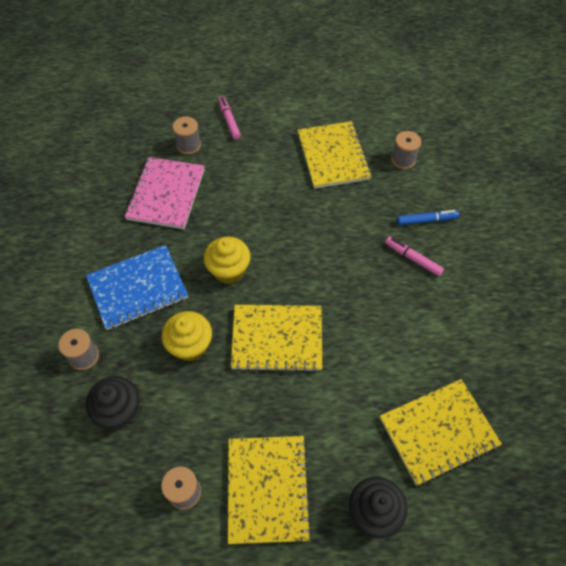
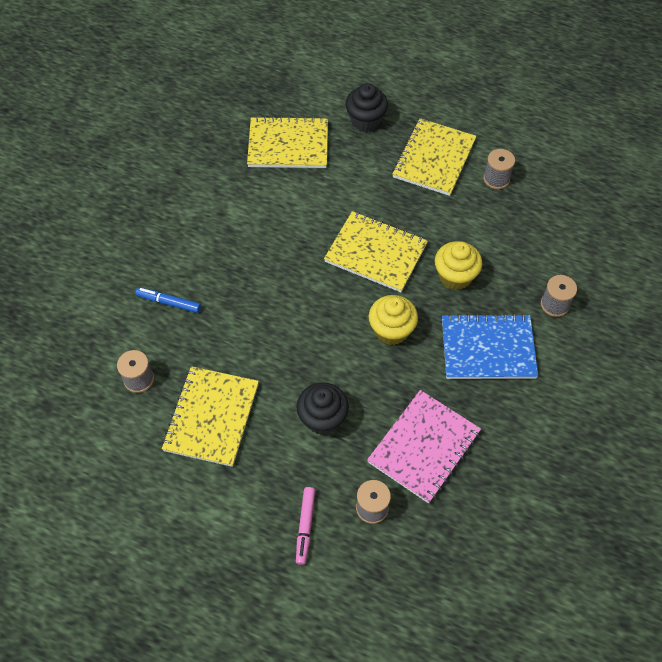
camera: 155 degrees left, 0 degrees up
black cupcake [86,376,140,428] -> black cupcake moved to [296,382,349,435]
pink marker [385,237,444,276] -> none

